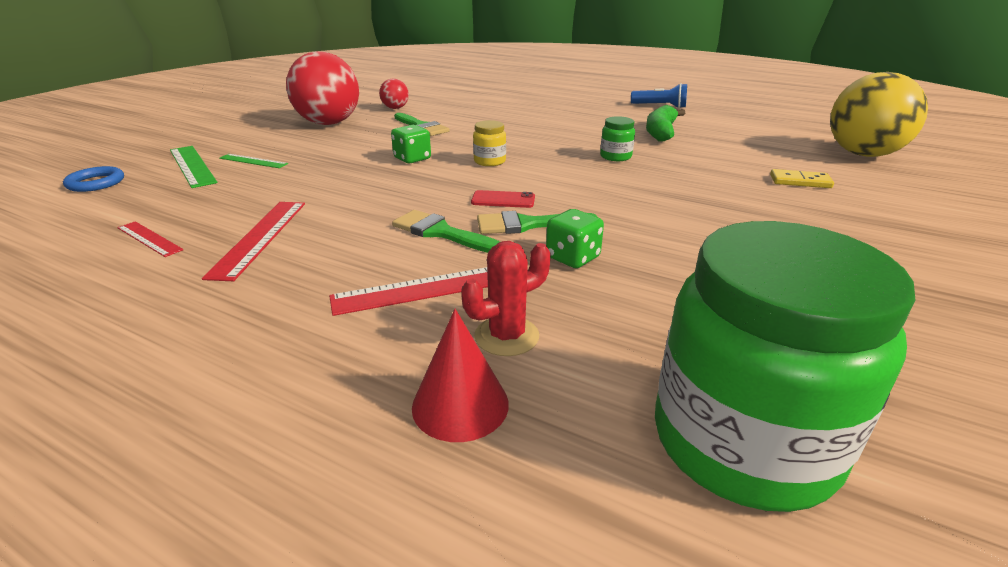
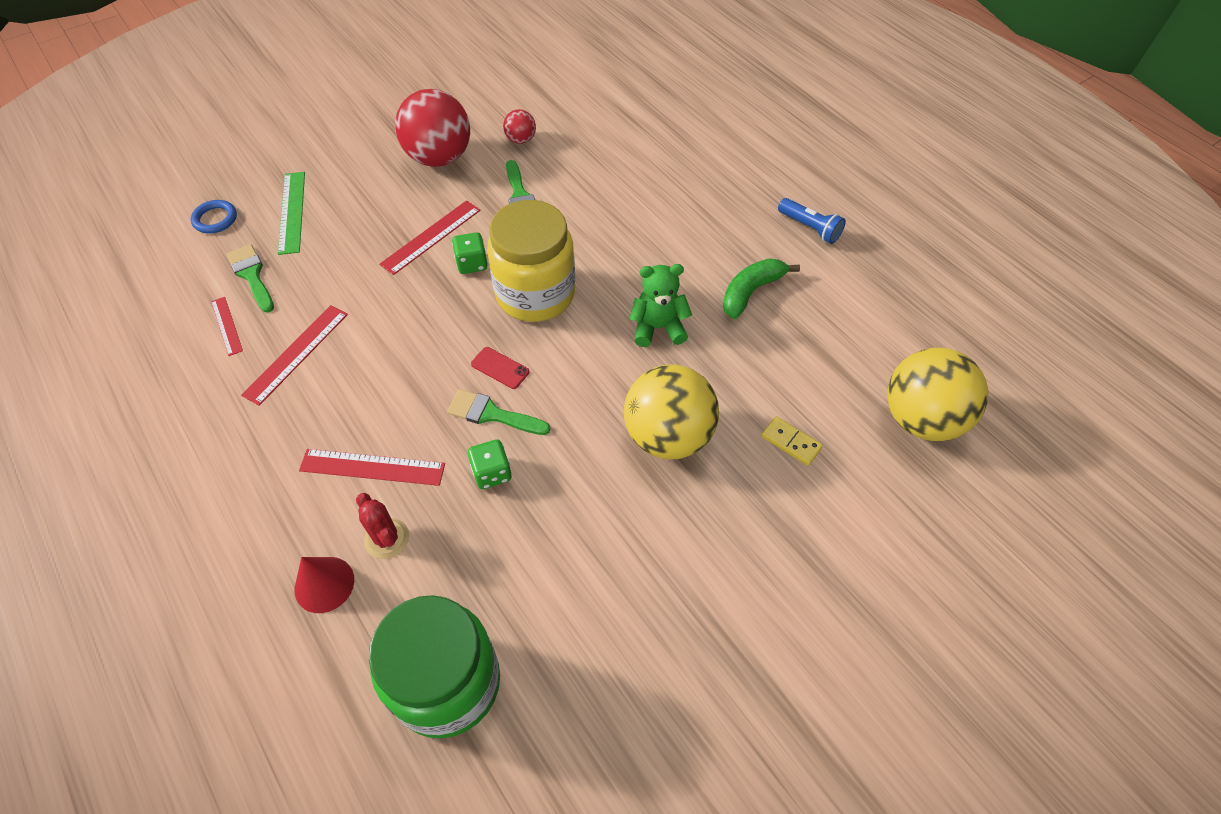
camera: 25 degrees right, 25 degrees up
green ruler [219,154,288,168] -> none
green brush [392,210,500,253] -> green brush moved to [227,244,274,313]
red cactus [461,241,550,356] -> red cactus turned 60 degrees clockwise [356,493,409,559]
yellow jar [473,120,506,166] -> yellow jar [487,200,575,322], size x2.49
green jar [600,116,635,161] -> green teddy bear [630,264,692,347]
none -> red ruler [379,201,481,275]
none -> yellow ball [624,364,719,459]

